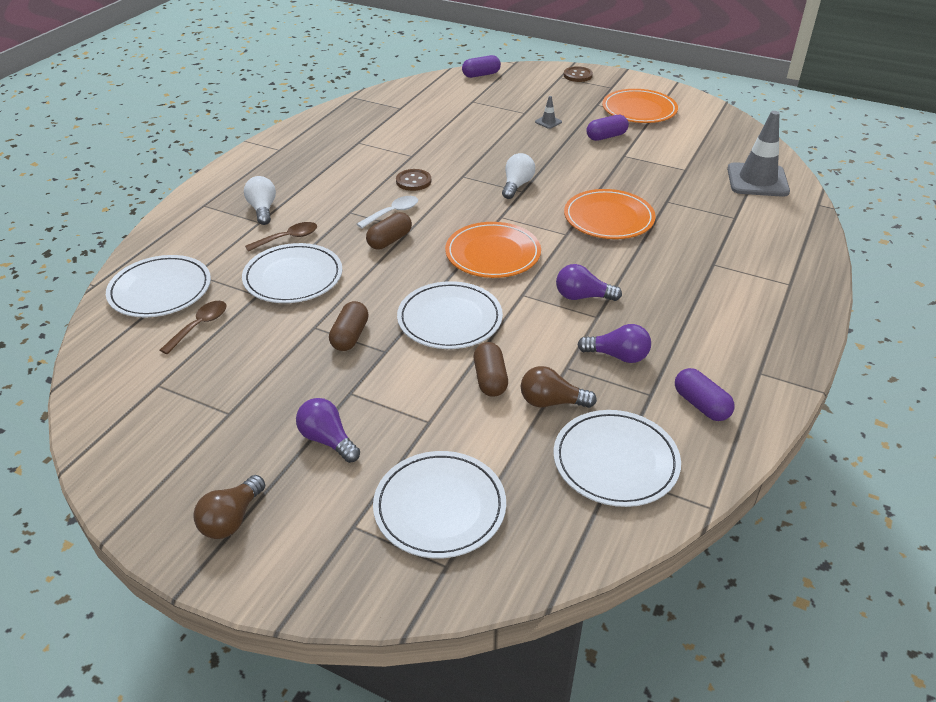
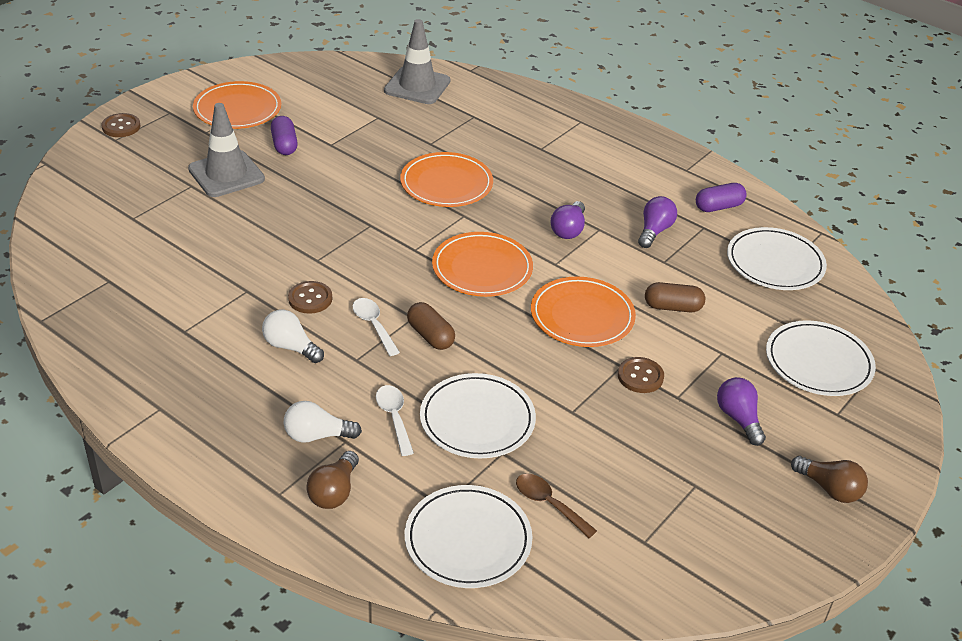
camera: 80 degrees left, 0 degrees up
brown spoon [245,222,317,252] -> white spoon [376,385,414,456]
purple light bulb [296,398,360,463] -> purple light bulb turned 105 degrees clockwise [717,377,766,446]
brown capsule [329,301,369,351] -> none
white plate [397,281,503,349] -> orange plate [531,276,636,347]
purple capsule [462,55,501,78] -> none
white light bulb [502,153,535,199] -> white light bulb moved to [262,310,324,363]
brown light bulb [521,366,597,408] -> brown light bulb moved to [306,451,359,509]
grey traffic cone [535,96,562,129] -> grey traffic cone [188,103,265,197], size x2.40
none -> brown button [618,357,664,393]

